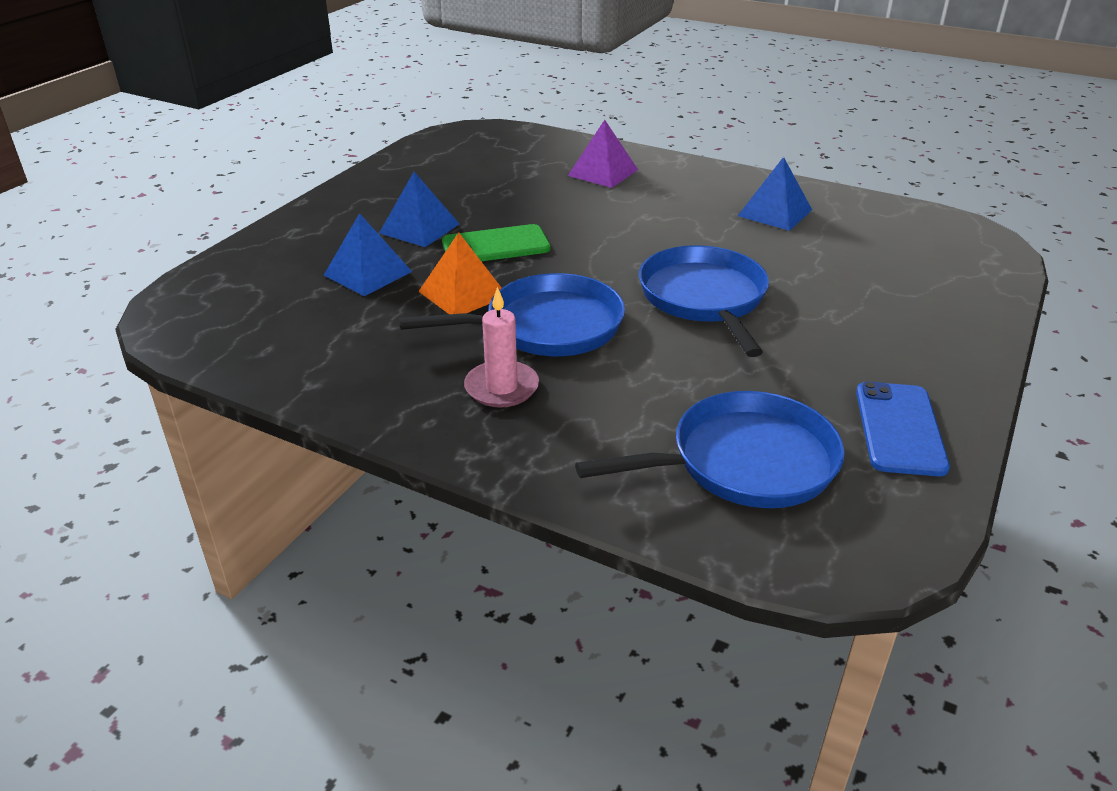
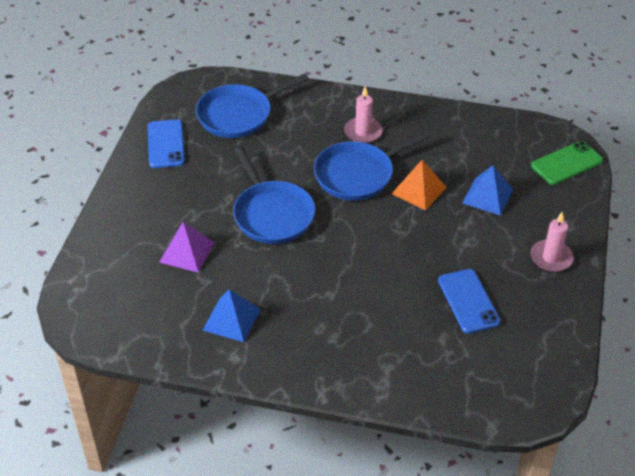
camera: 165 degrees right, 10 degrees up
blue pyramid [379,172,459,247] -> none
green phone [442,224,551,261] -> green phone moved to [531,141,603,185]
purple pyramid [568,120,638,188] -> purple pyramid moved to [159,222,214,273]
none -> blue phone [438,269,501,334]
none -> pink candle [531,212,574,272]

